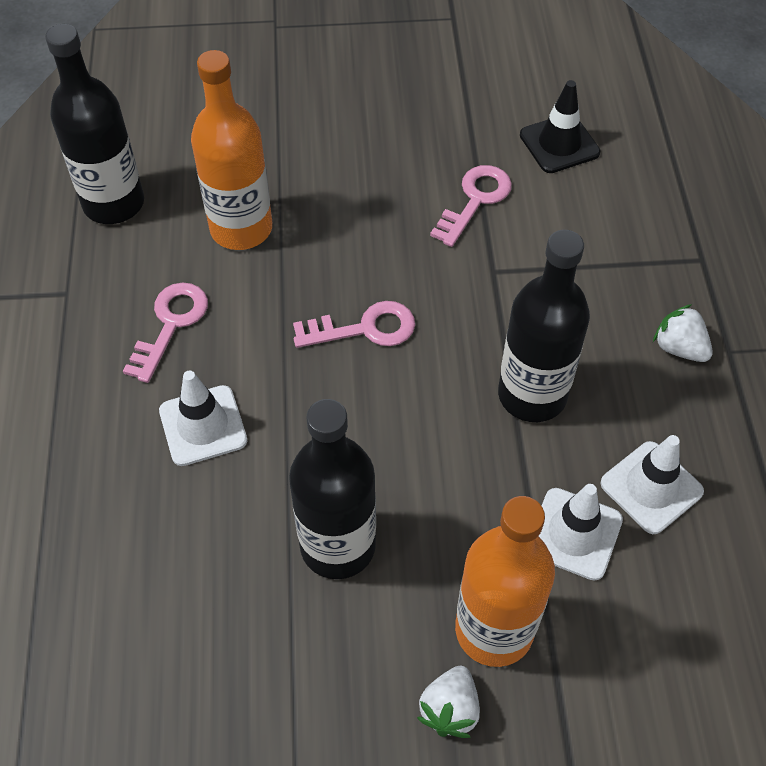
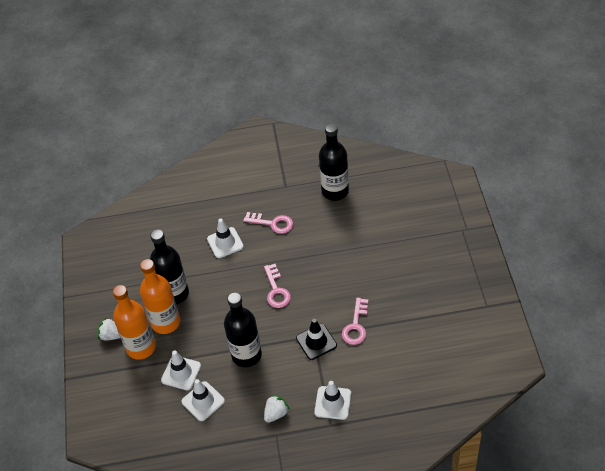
camera: 90 degrees right, 5 degrees down
orange bottle [191,50,272,250] -> orange bottle moved to [140,259,180,334]
pink key [430,165,512,247] -> pink key turned 75 degrees clockwise [342,298,368,345]
black traffic cone [520,80,601,173] -> black traffic cone moved to [296,319,337,360]
none -> white traffic cone [314,381,351,420]

